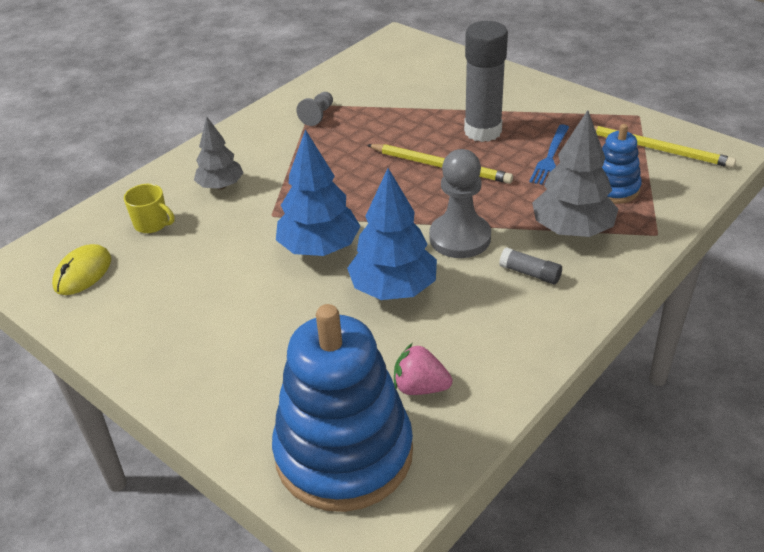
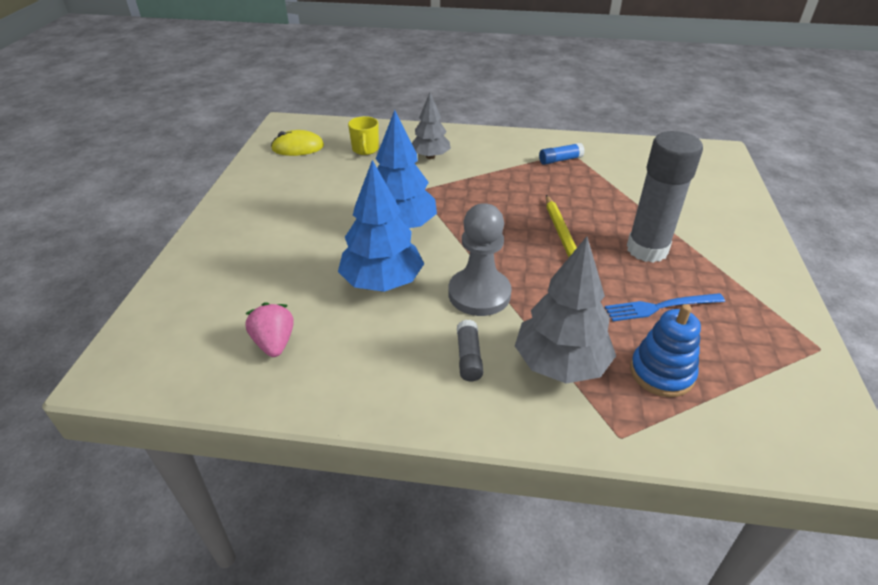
camera: 55 degrees right, 0 degrees up
blue stacking toy [272,304,413,512] -> none
grey pawn [297,92,333,126] -> blue glue stick [539,143,585,165]
yellow pencil [594,126,736,168] -> none

